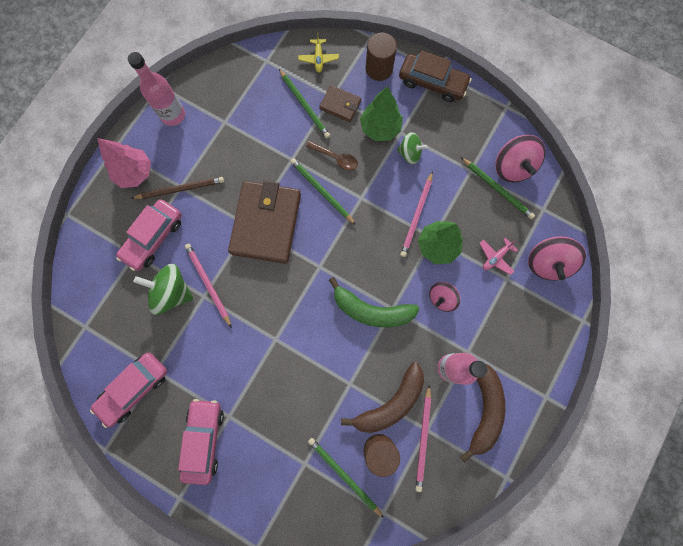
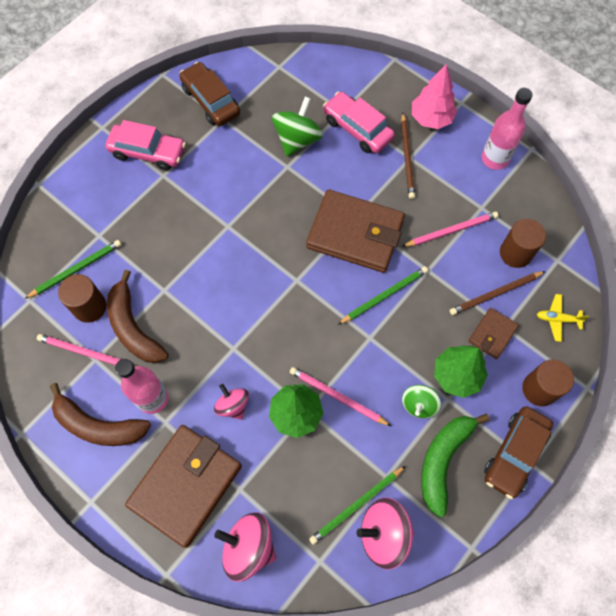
camera: 100 degrees right, 10 degrees down
pink car [90,353,167,428] -> brown car [179,62,240,126]
pink pencil [185,244,232,328] -> pink pencil moved to [401,212,498,247]
green pencil [279,69,330,139] -> brown pencil [450,271,546,315]
brown spoon [306,141,358,170] -> none
green banana [329,277,419,327] -> green banana moved to [421,414,489,517]
pink plane [480,237,518,275] -> none
none -> brown wallet [125,425,242,548]
none -> brown cylinder [500,219,546,268]

